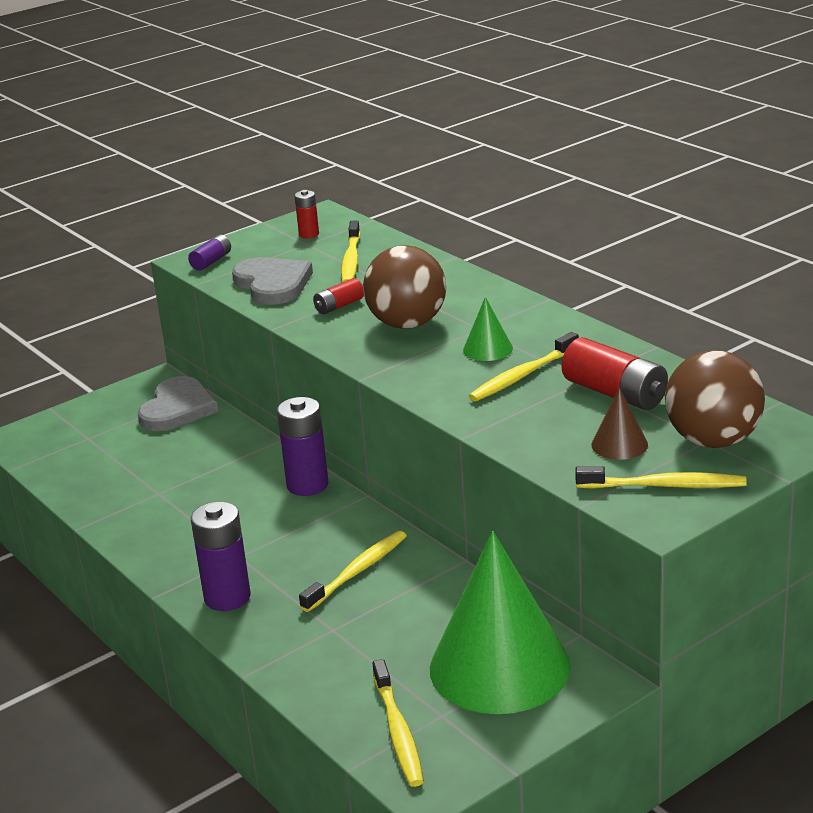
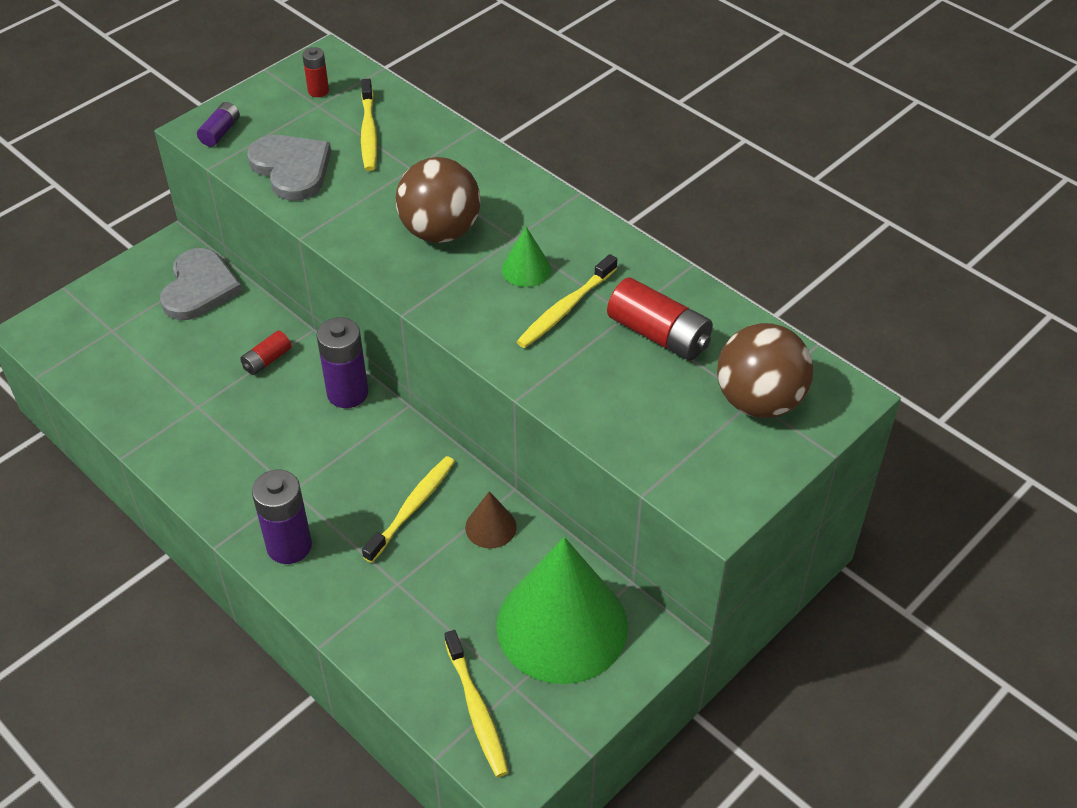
camera: 10 degrees left, 20 degrees up
red battery [313,278,364,315] -> red battery moved to [240,331,291,375]
yellow toothbrush [575,466,747,489] -> none
brown cone [591,388,648,460] -> brown cone moved to [465,491,517,549]

